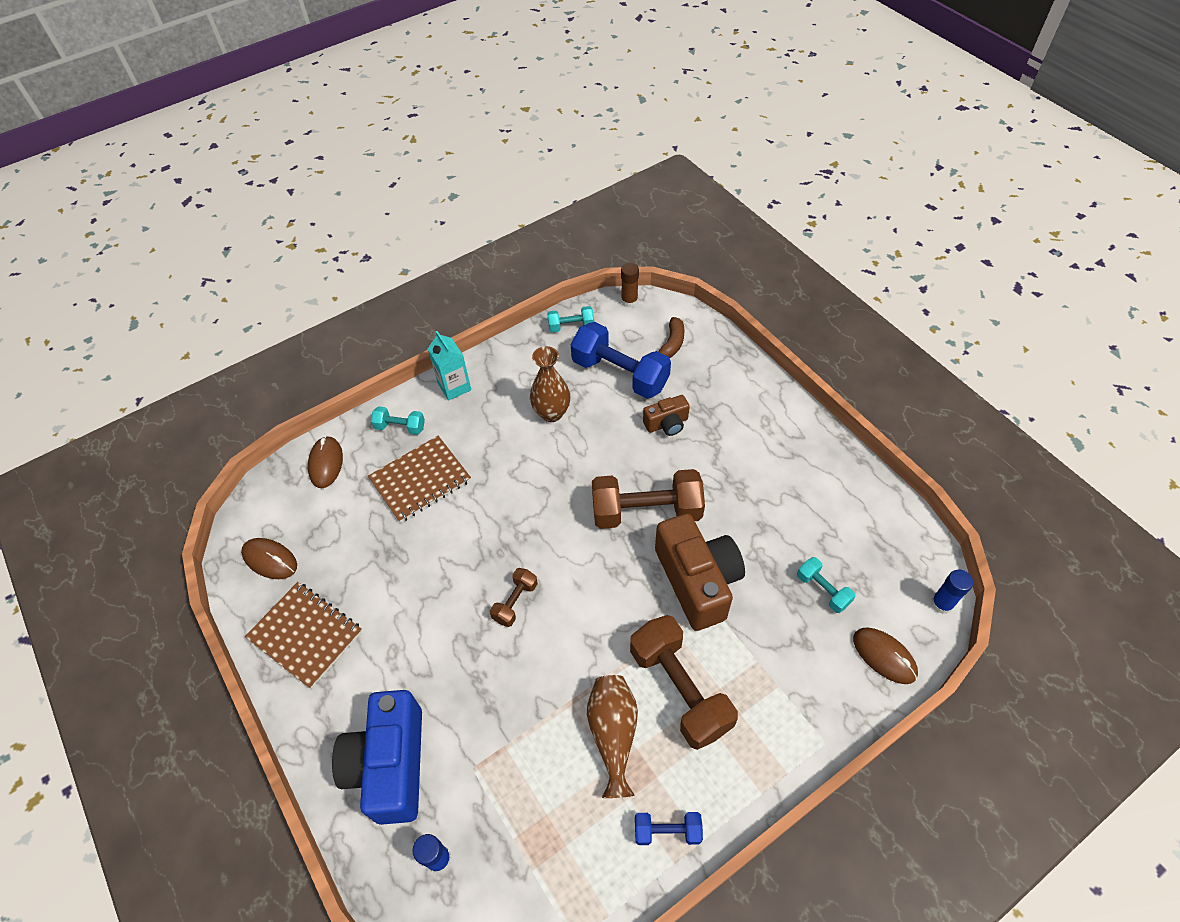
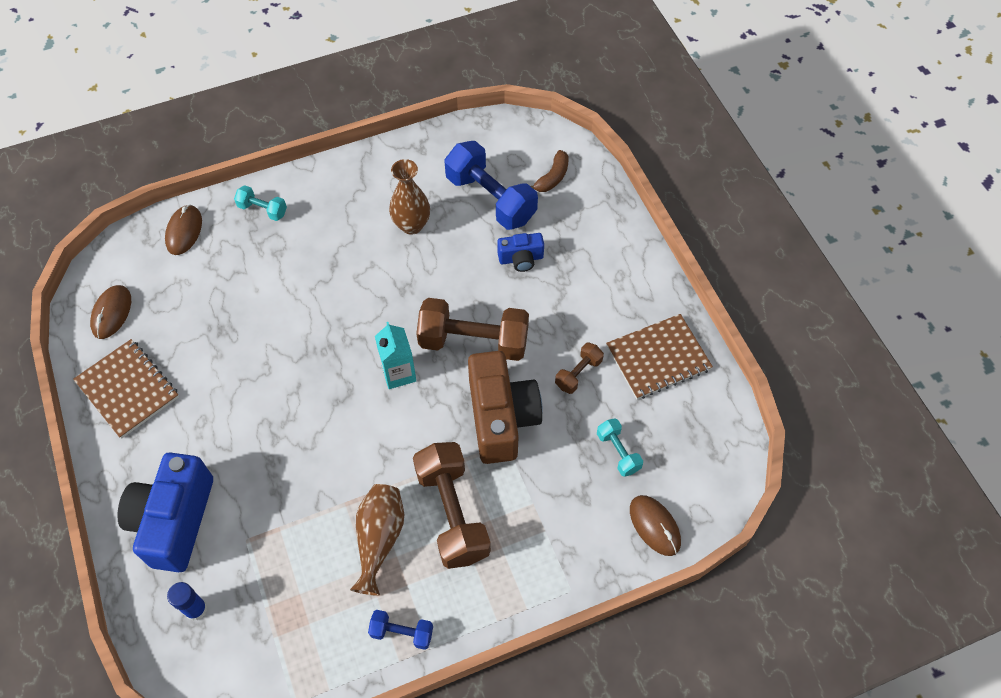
camera: 10 degrees right, 5 degrees up
brown mouse [241,538,297,579] -> brown mouse turned 60 degrees clockwise [90,285,131,339]
brown notebook [368,436,471,523] -> brown notebook moved to [606,314,713,399]
turquoise carton [428,331,471,401] -> turquoise carton moved to [375,322,416,389]
brown dumbbell [490,568,538,627] -> brown dumbbell moved to [555,342,604,394]
turquoise dumbbell [547,306,594,332] -> none
brown glue stick [621,263,639,307] -> none
brown camera [643,395,690,436] -> blue camera [498,233,544,272]
blue glue stick [931,570,973,614] -> none

